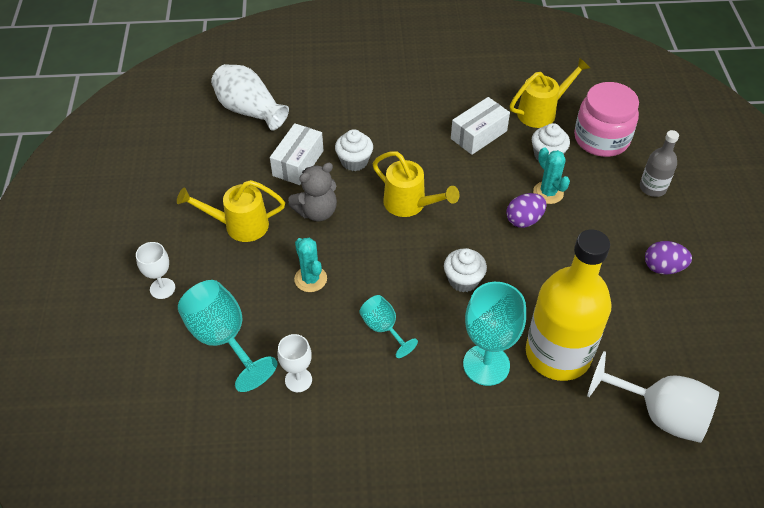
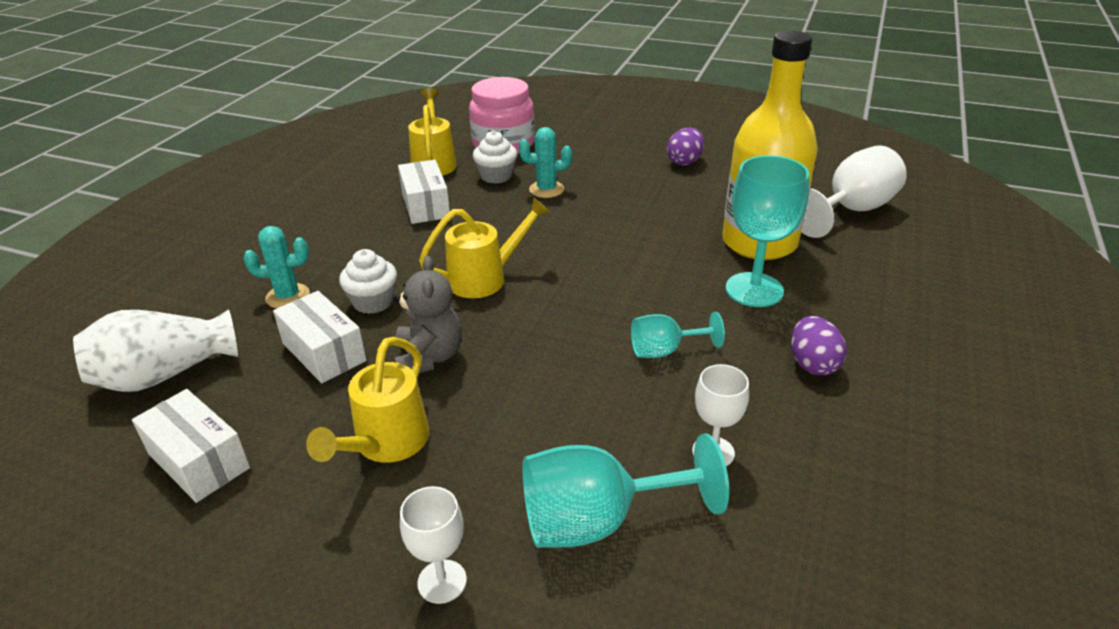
camera: 65 degrees left, 15 degrees down
turquoise cactus [294,238,327,292] -> turquoise cactus moved to [243,226,310,308]
white cupcake [444,248,487,292] -> none
purple egg [506,193,547,228] -> purple egg moved to [791,316,847,375]
grey bottle [640,130,679,197] -> none
none -> white box [132,389,250,503]

